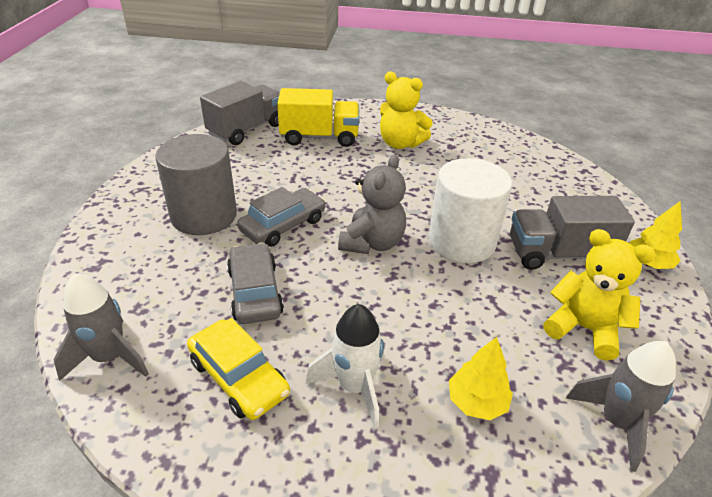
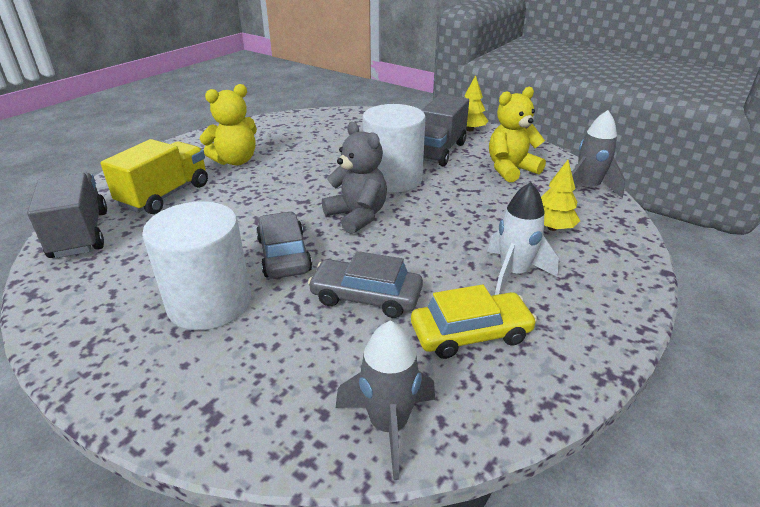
camera: 60 degrees left, 5 degrees down
grey cylinder [155,134,237,235] -> white cylinder [142,201,251,330]

